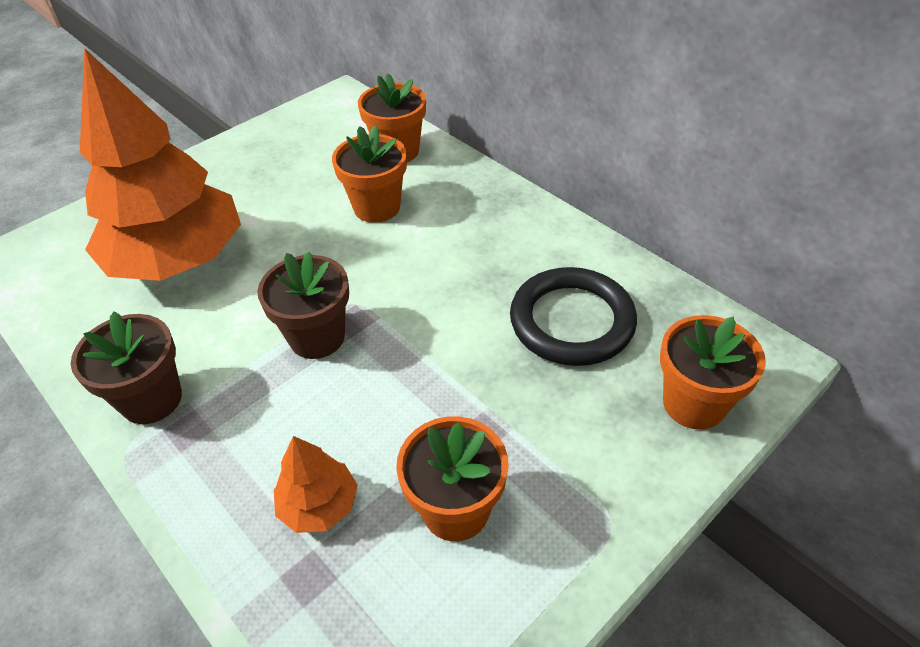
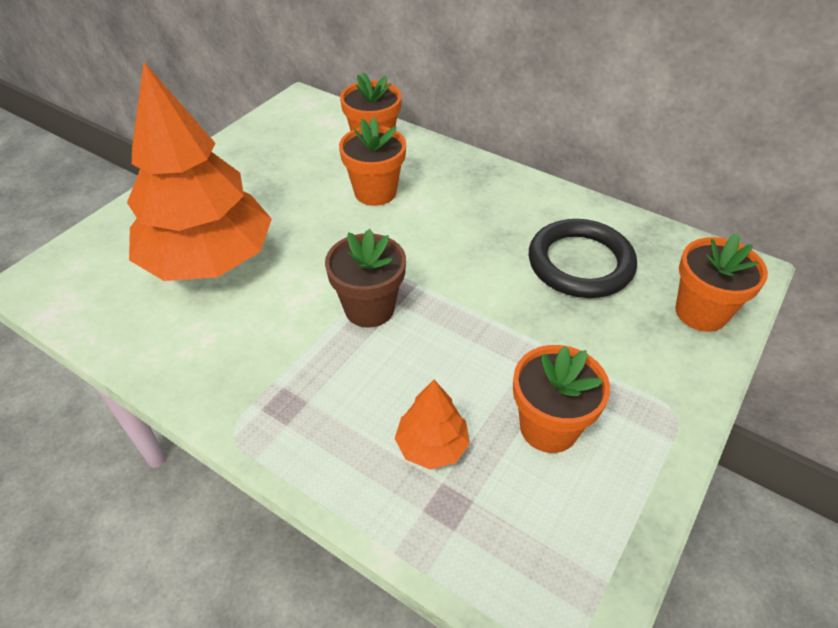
camera: 15 degrees left, 0 degrees up
brown flower pot [71,311,182,424] -> none

